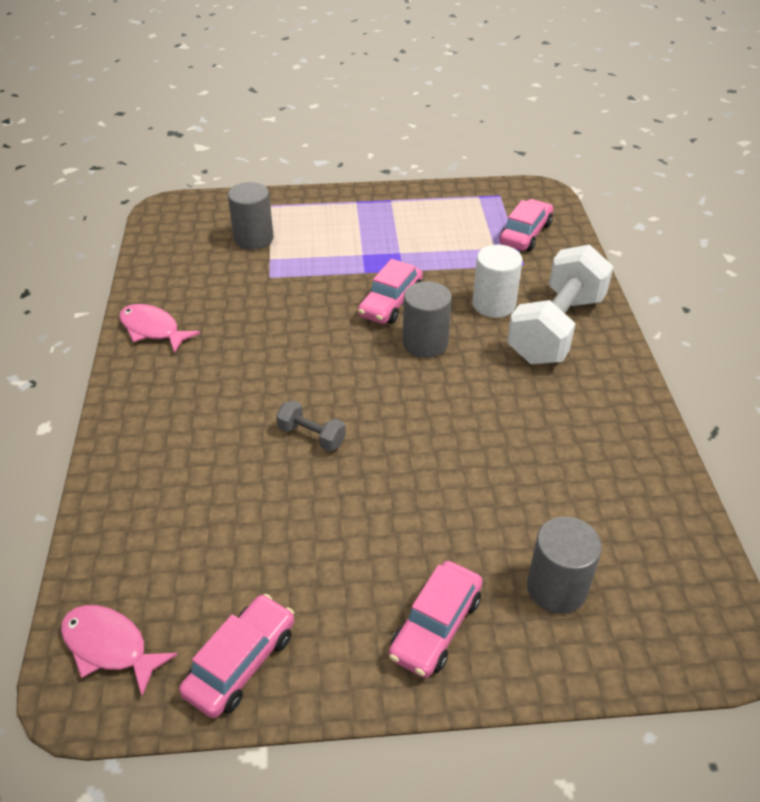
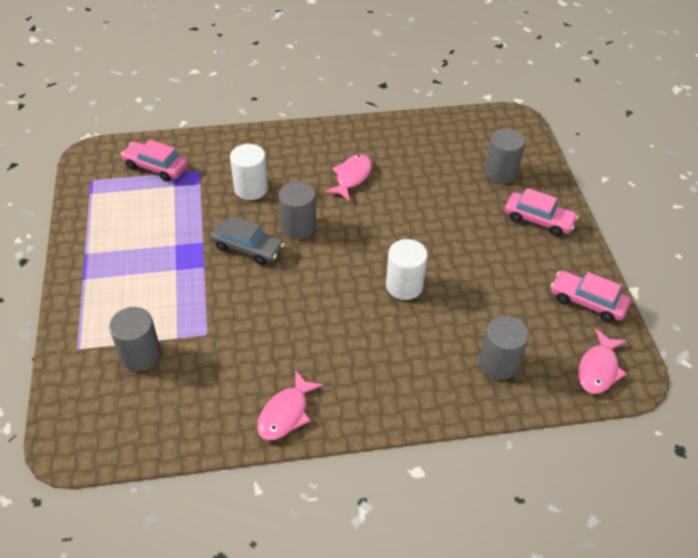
camera: 95 degrees left, 5 degrees up
grey dumbbell [276,400,346,452] -> white cylinder [386,239,428,300]
pink car [358,259,423,324] -> grey car [210,215,285,265]
white dumbbell [507,244,614,364] -> none
none -> pink fish [325,154,372,201]
none -> grey cylinder [479,316,529,380]

